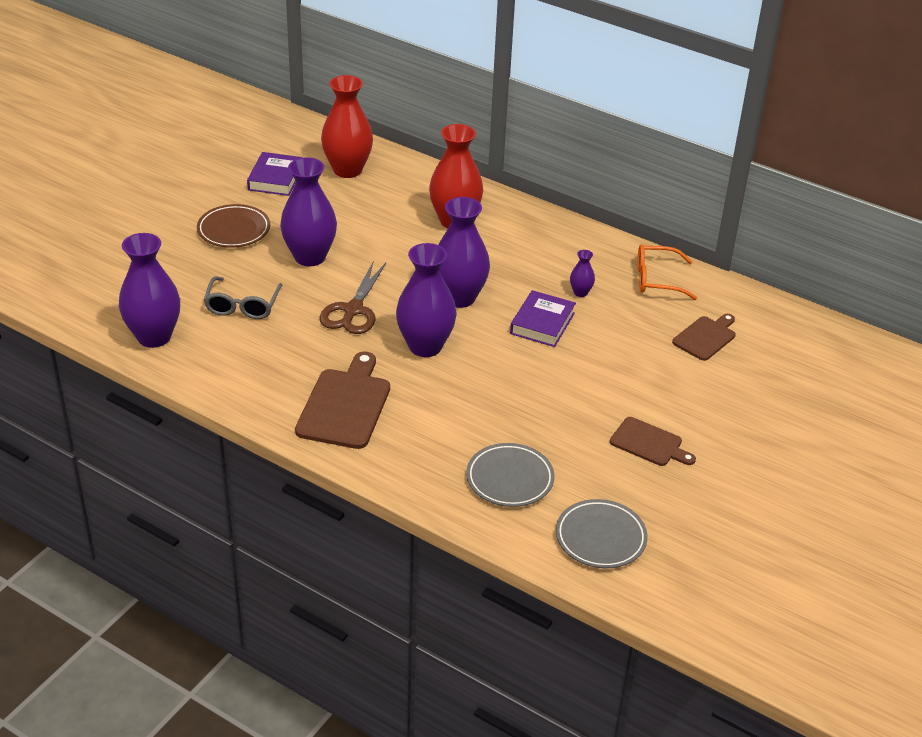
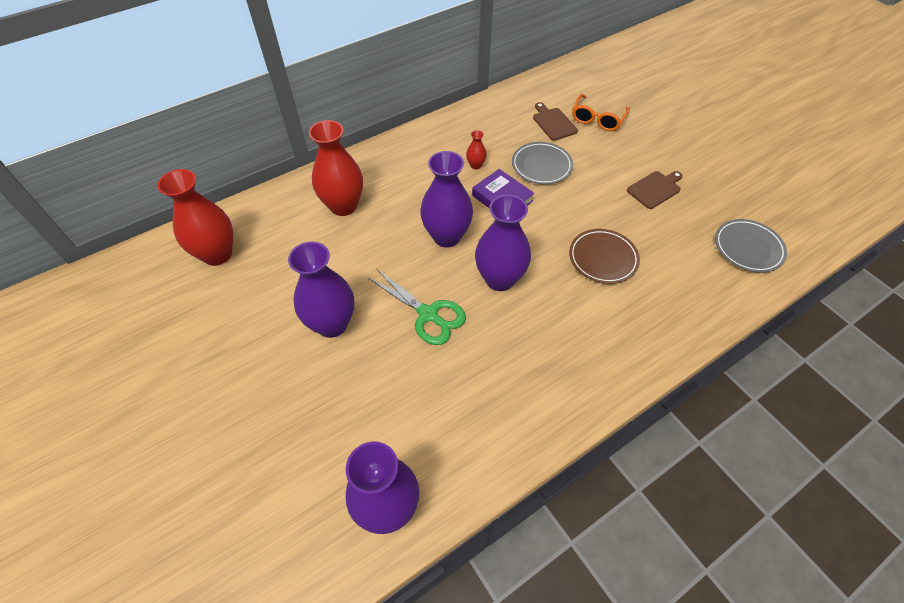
camera: 65 degrees left, 15 degrees up
brown plate [197,204,270,248] -> brown plate moved to [569,229,640,284]
grey glasses [204,277,283,319] -> none
purple book [247,152,303,196] -> none
brown cutting board [295,352,390,449] -> none
brown scissors [320,262,386,334] -> green scissors [368,269,466,345]
grey plate [466,443,554,507] -> grey plate moved to [512,142,573,184]
purple vase [570,250,595,297] -> red vase [466,130,487,169]
orange glasses [638,244,697,300] -> orange glasses moved to [572,94,630,131]

